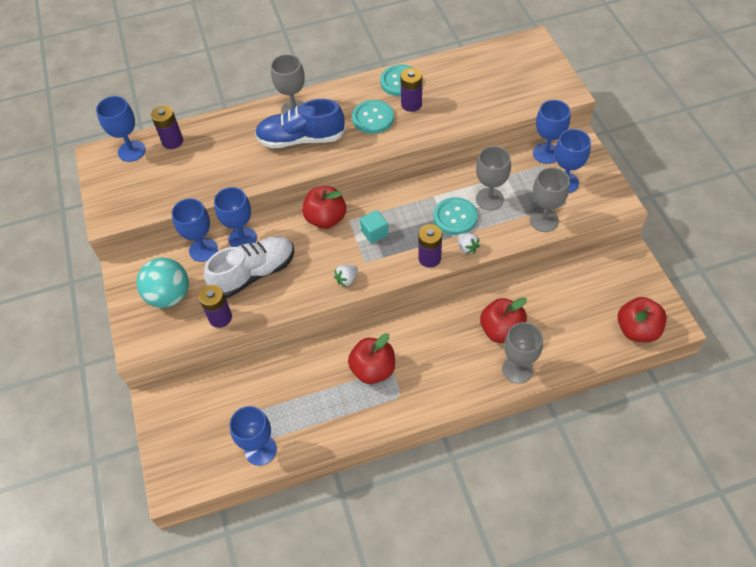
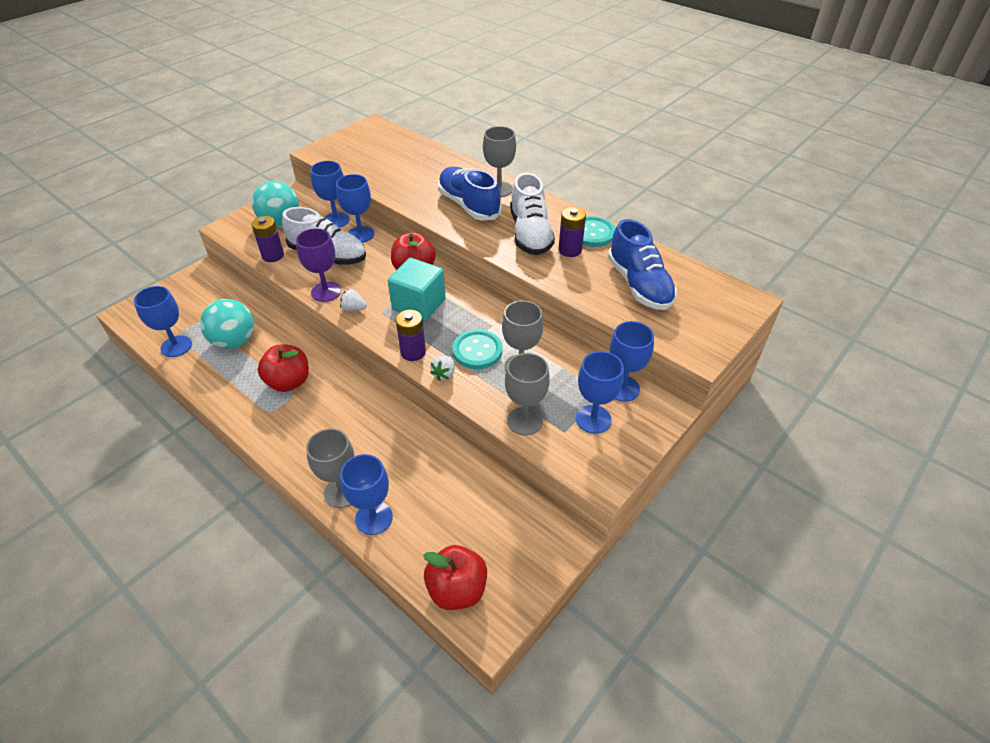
camera: 55 degrees right, 10 degrees down
blue goblet [96,96,146,162] -> blue goblet moved to [340,454,393,535]
purple battery [151,106,183,149] -> none
turquoise button [352,100,394,134] -> white shoe [510,173,555,255]
turquoise cube [360,210,388,244] -> turquoise cube [388,258,446,321], size x1.83
red apple [480,297,527,343] -> none
none -> turquoise ball [200,299,254,349]
none -> purple goblet [296,228,341,302]
none -> blue shoe [608,219,677,310]

